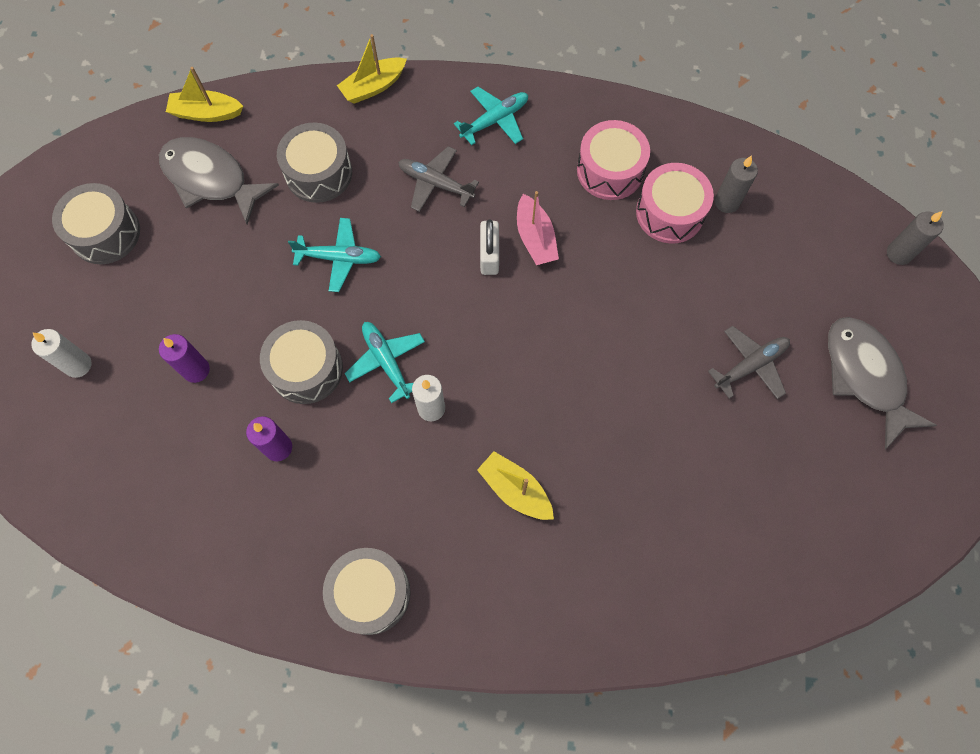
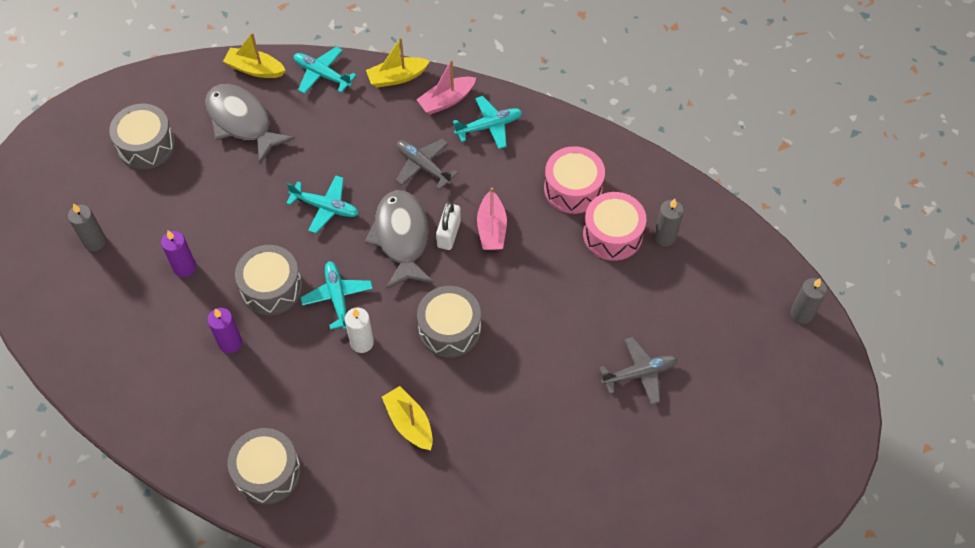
camera: 15 degrees right, 10 degrees down
white candle [31,329,92,378] -> grey candle [68,204,106,251]
grey drum [277,122,352,203] -> grey drum moved to [417,286,481,358]
grey fish [828,317,937,449] -> grey fish moved to [365,190,434,289]
none -> turquoise plane [294,47,356,94]
none -> pink boat [416,59,476,115]

